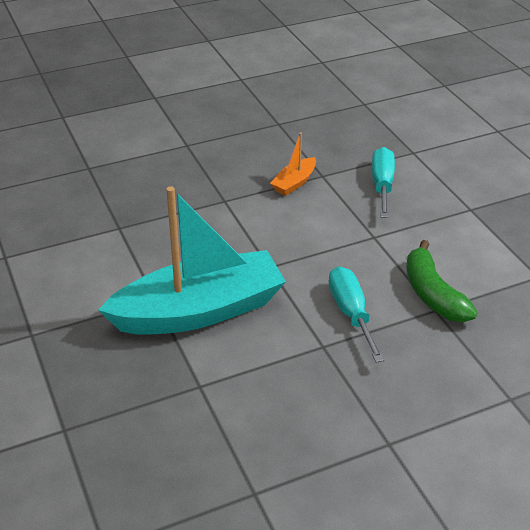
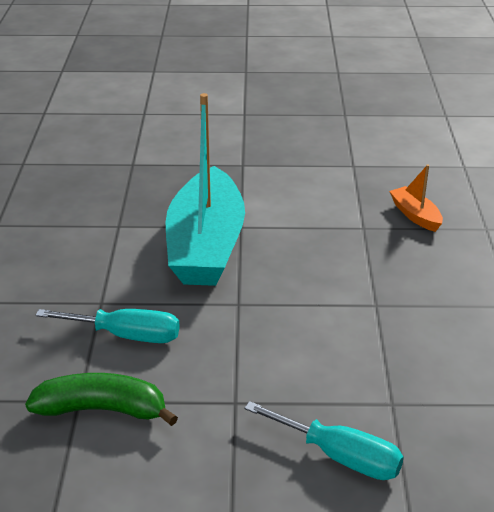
camera: 115 degrees right, 5 degrees down
orange boat [270,132,316,196] -> orange boat moved to [389,165,443,232]

